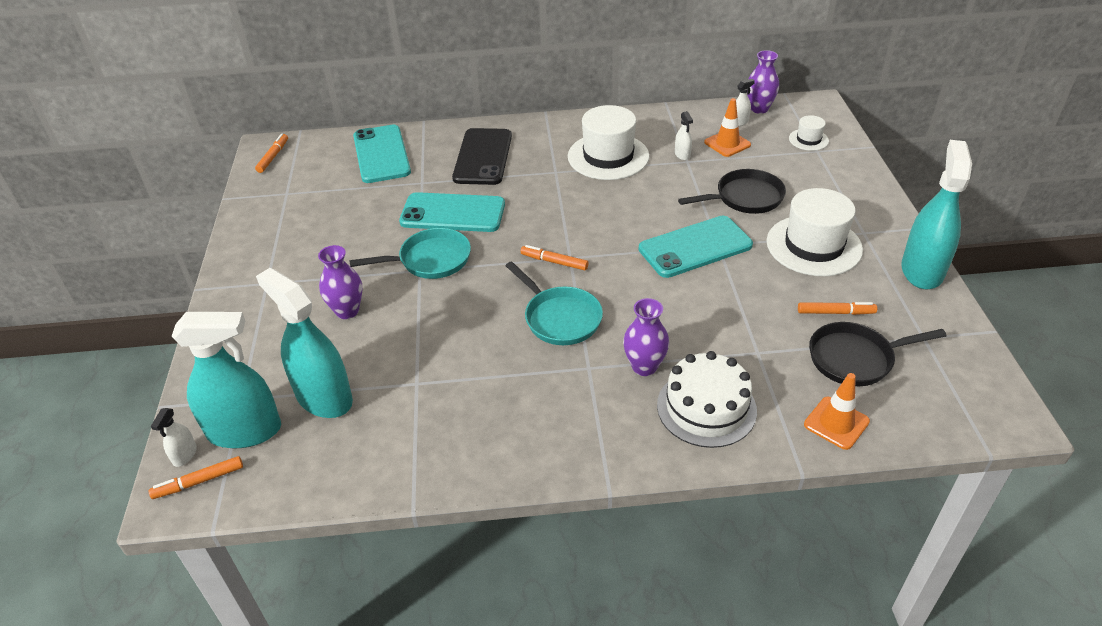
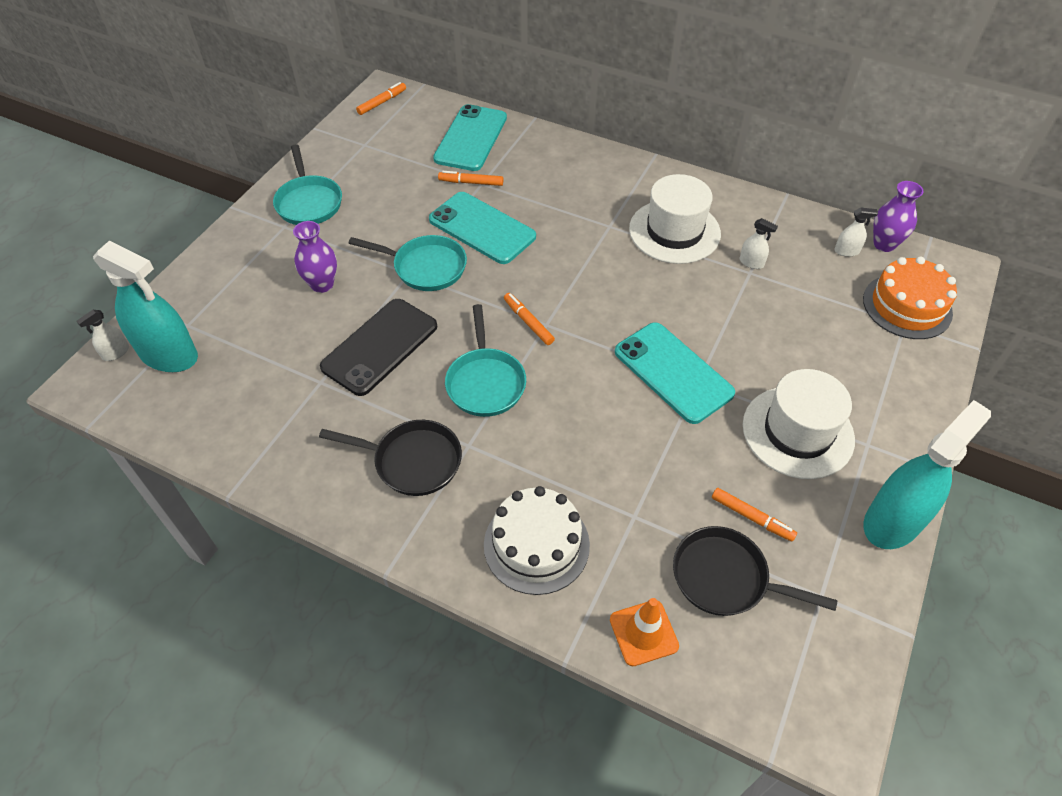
camera: 30 degrees right, 10 degrees up
orange marker [149,456,243,499] -> orange marker moved to [438,171,503,186]
turquoise spray bottle [256,268,353,418] -> none
black phone [452,128,512,185] -> black phone moved to [320,299,437,396]
purple vase [623,298,669,376] -> none
turquoise phone [639,216,753,278] -> turquoise phone turned 45 degrees clockwise [615,322,735,424]
white spray bottle [675,111,693,160] -> white spray bottle turned 75 degrees counterclockwise [740,218,778,269]
black pan [678,169,786,214] -> black pan moved to [319,420,462,496]
orange traffic cone [704,98,751,157] -> none
white hat [789,115,829,151] -> orange cake [863,257,957,339]
none -> turquoise pan [273,144,342,225]

